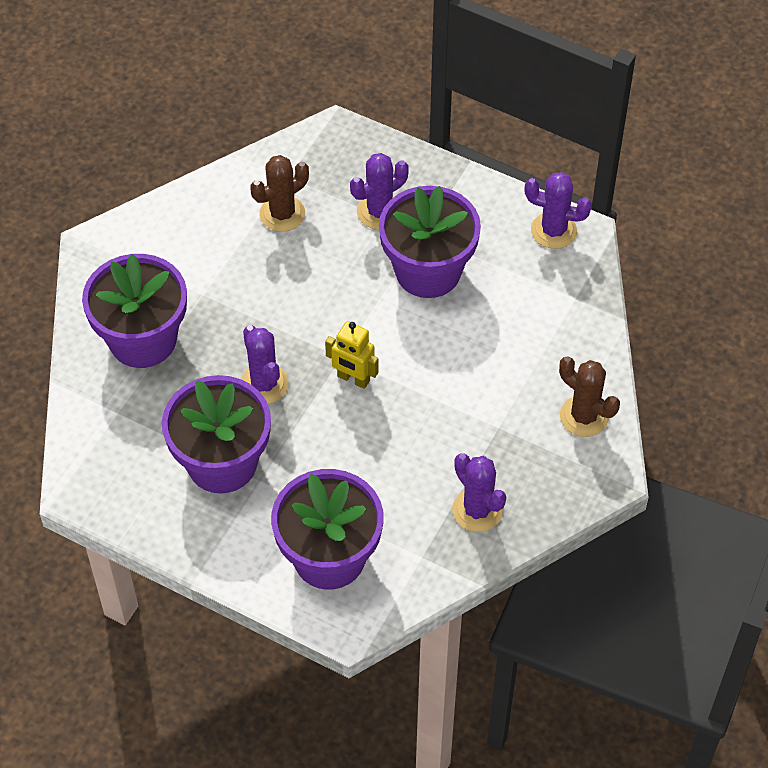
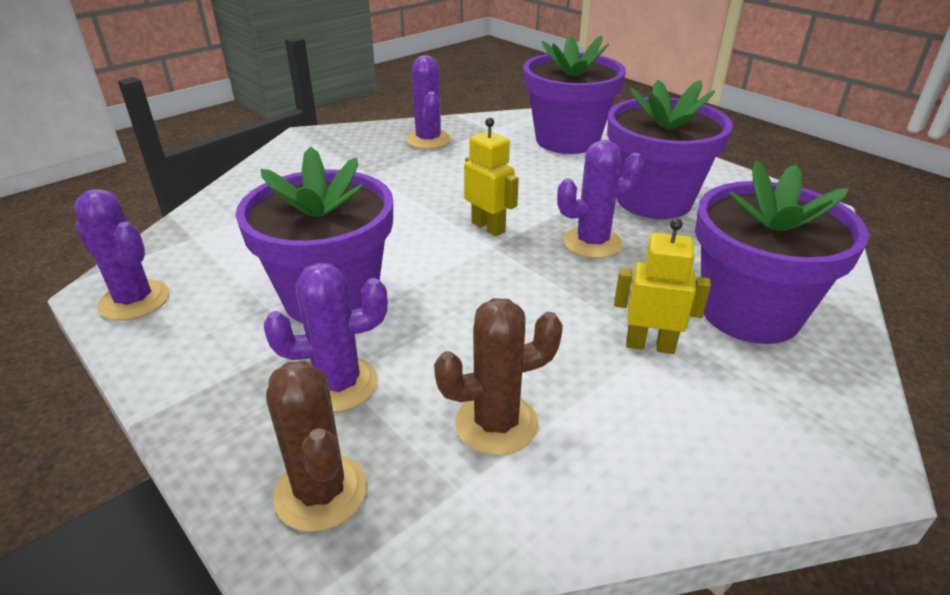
camera: 160 degrees left, 20 degrees down
purple cactus [241,325,289,404] -> purple cactus turned 75 degrees clockwise [557,140,644,258]
brown cactus [559,356,620,437] -> brown cactus moved to [266,361,367,532]
none -> yellow robot [614,218,711,354]

